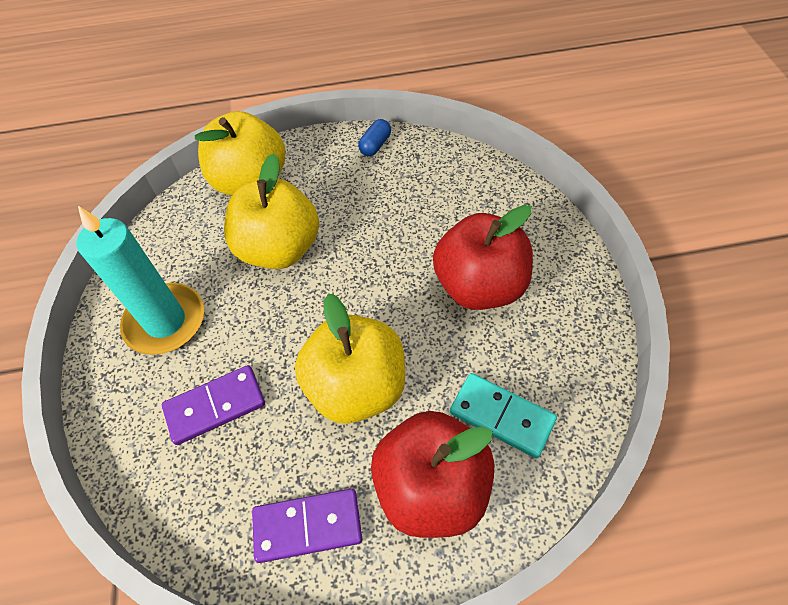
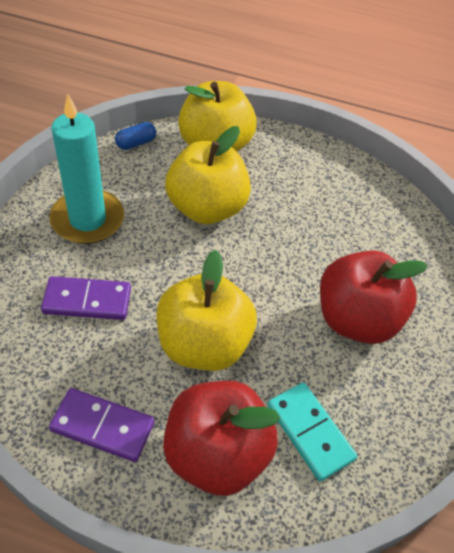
camera: 20 degrees right, 5 degrees down
blue capsule [358,119,391,156] -> blue capsule moved to [115,122,156,150]

